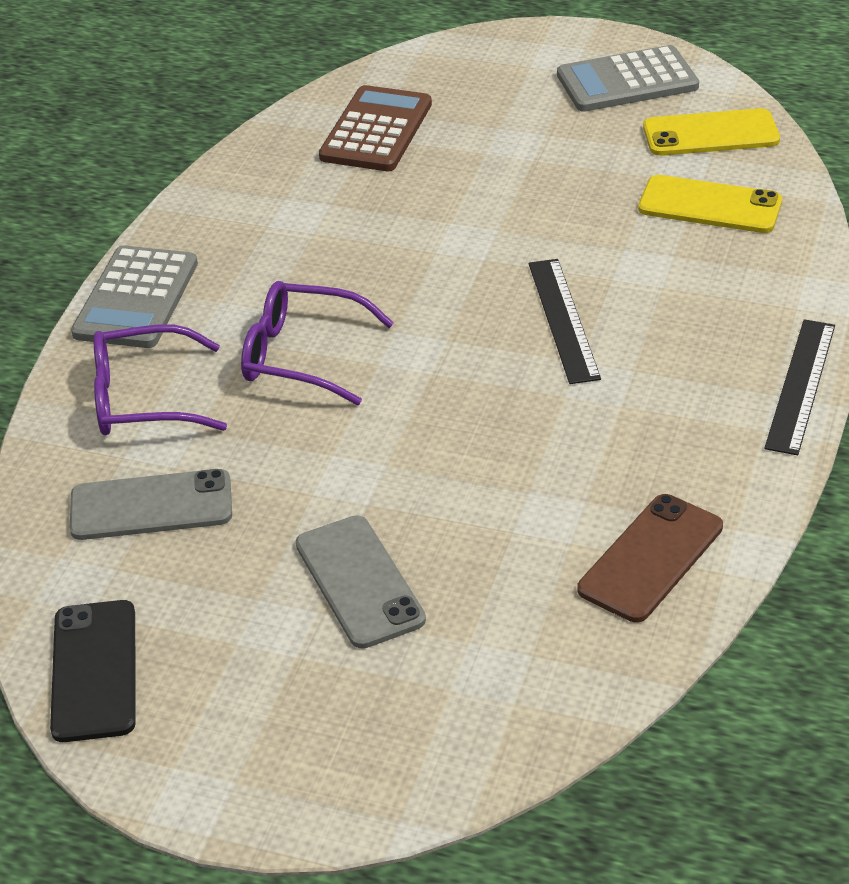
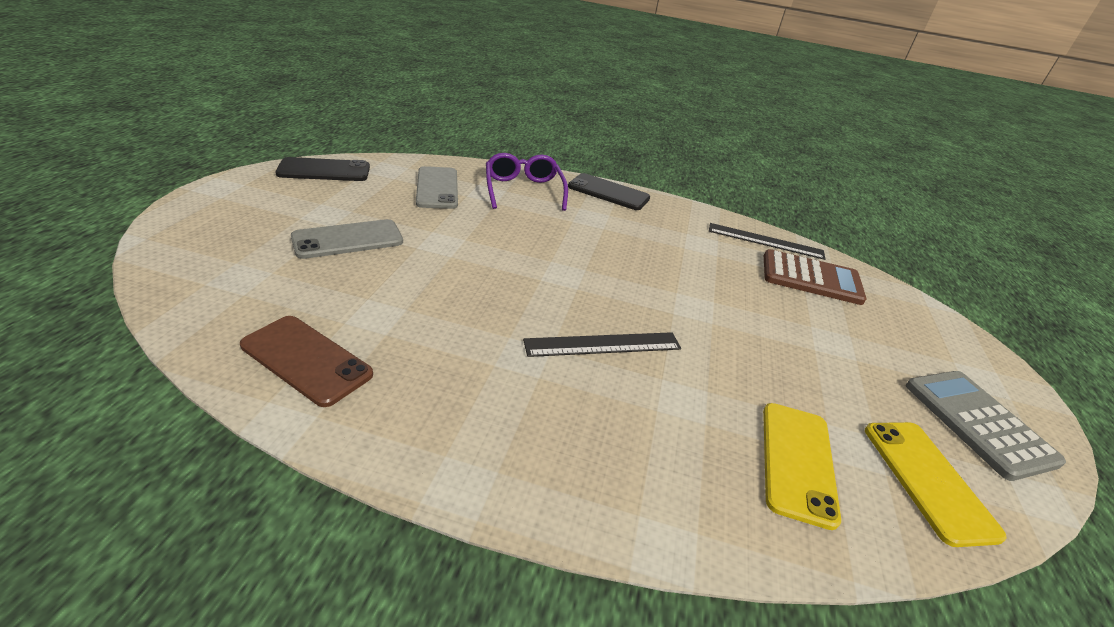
camera: 80 degrees right, 5 degrees down
grey calculator [71,245,198,348] -> black phone [568,173,650,210]
purple glasses [241,281,394,405] -> none
black ruler [764,319,835,455] -> black ruler moved to [709,223,826,260]

